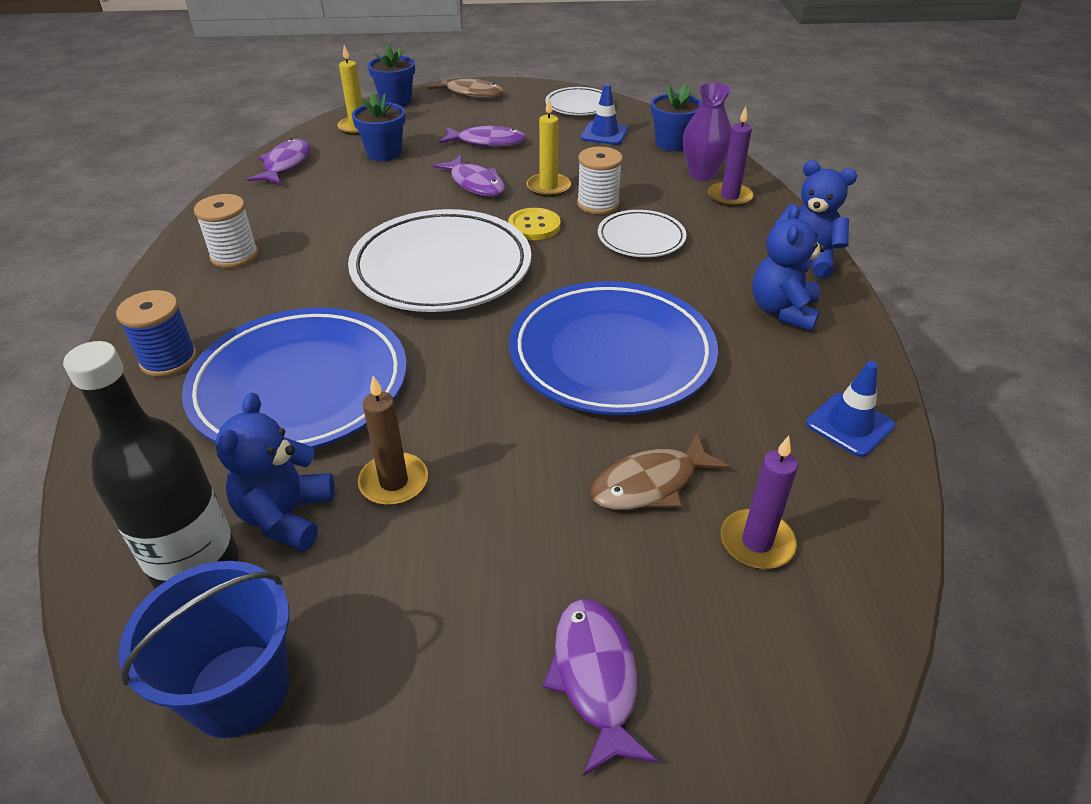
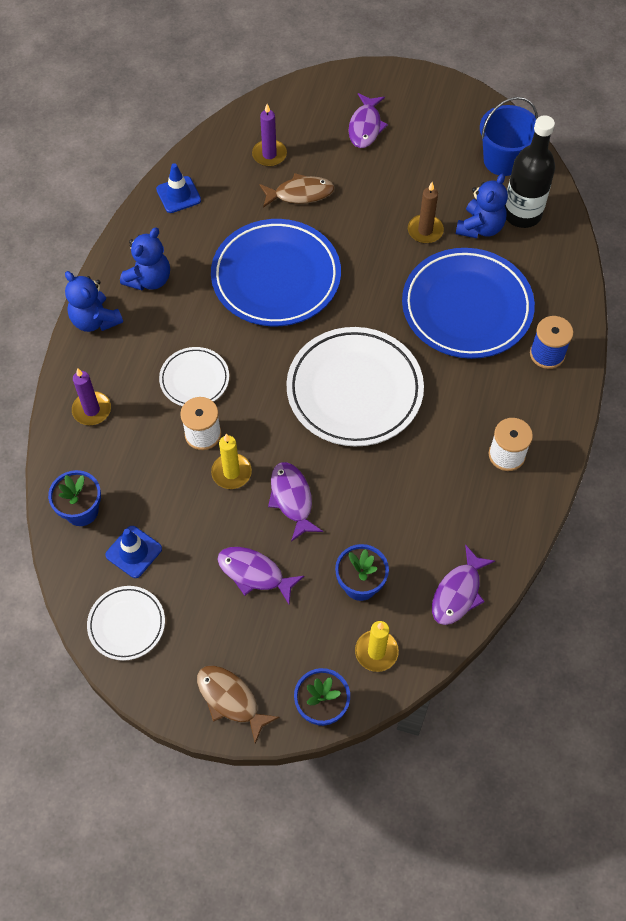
camera: 160 degrees left, 20 degrees up
yellow button [508,208,560,240] -> none
purple vase [683,83,732,180] -> none

